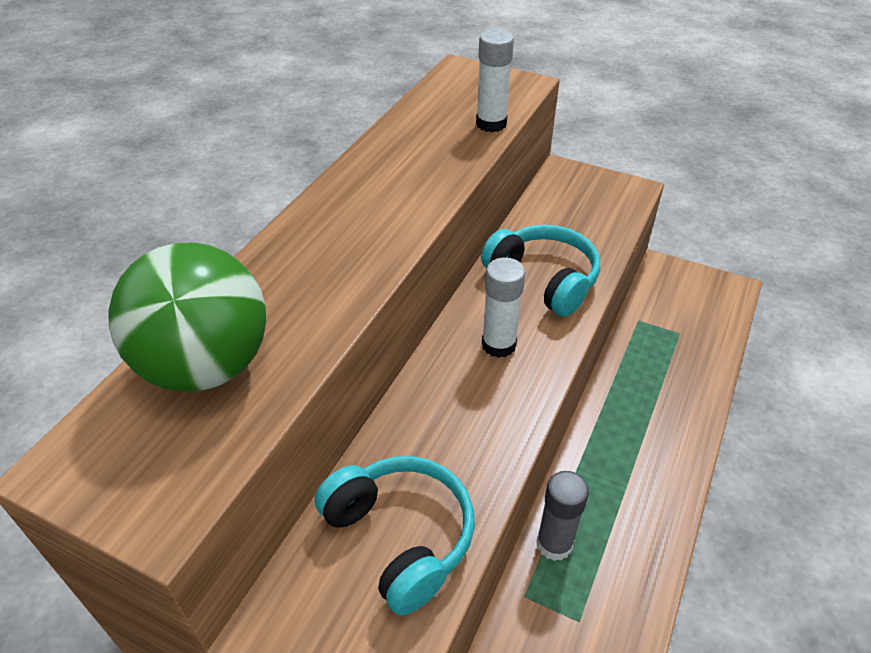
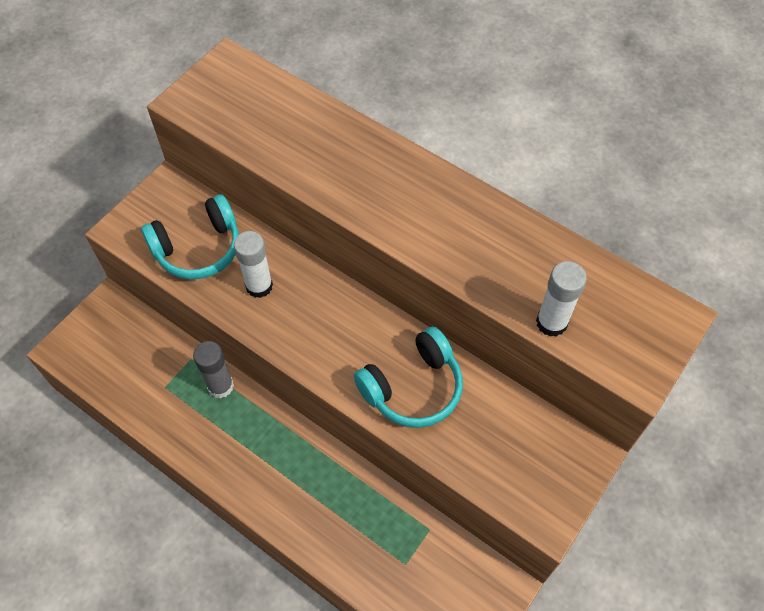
camera: 100 degrees right, 15 degrees up
green ball [109,242,266,392] -> none
white glue stick [482,257,525,358] -> white glue stick moved to [234,231,273,298]

